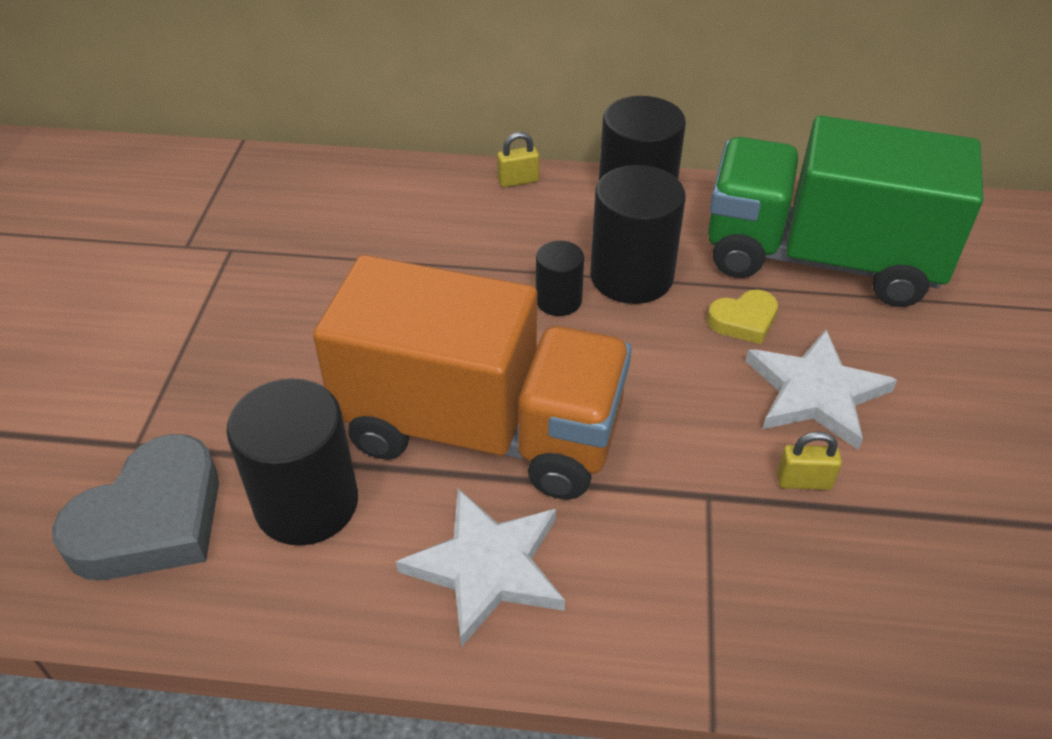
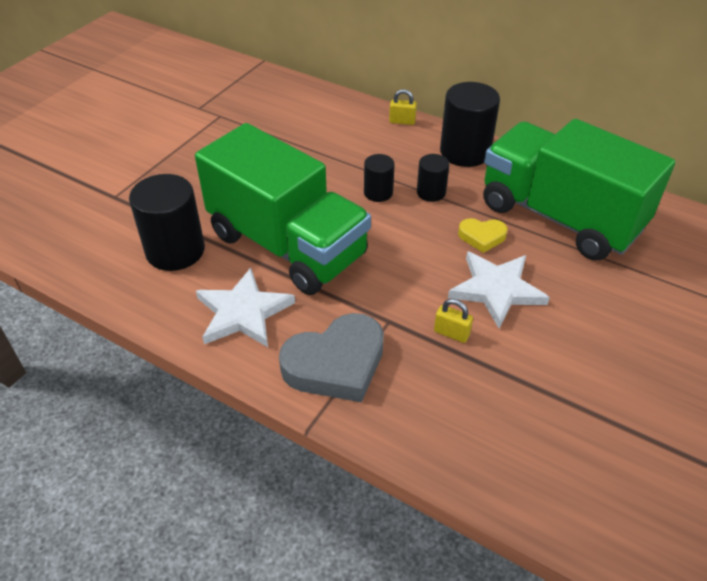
camera: 25 degrees right, 0 degrees up
grey heart [52,434,219,580] -> grey heart moved to [279,313,384,403]
orange truck [313,255,632,500] -> green truck [195,123,371,295]
black cylinder [590,165,686,304] -> black cylinder [417,154,449,202], size x0.54

